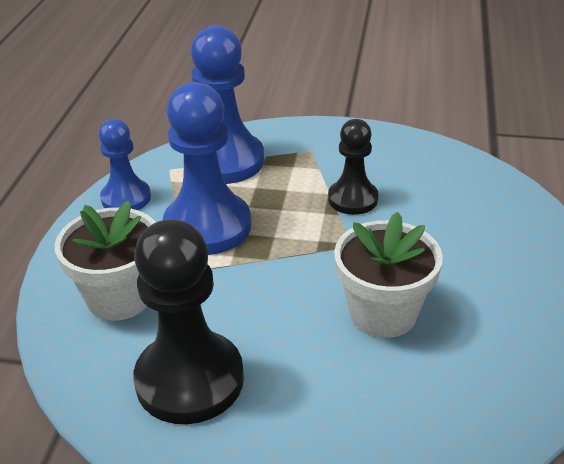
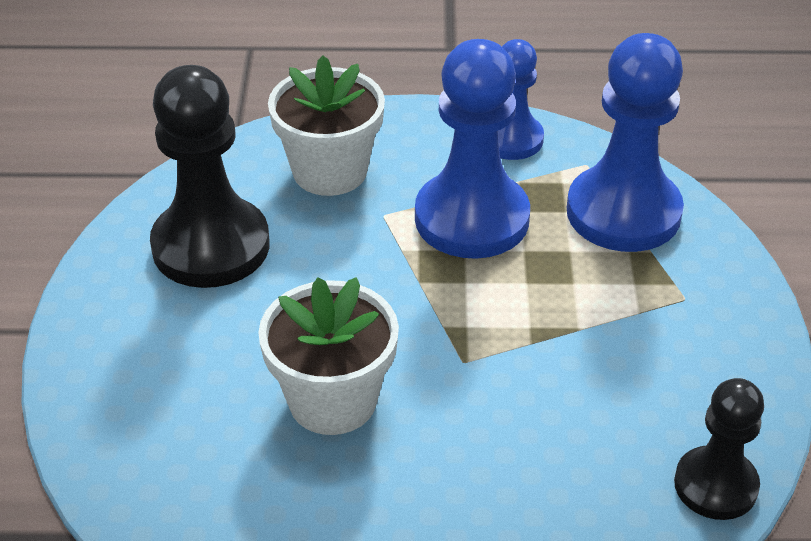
camera: 80 degrees right, 5 degrees up
black pawn [328,119,379,215] -> black pawn moved to [674,378,764,520]

